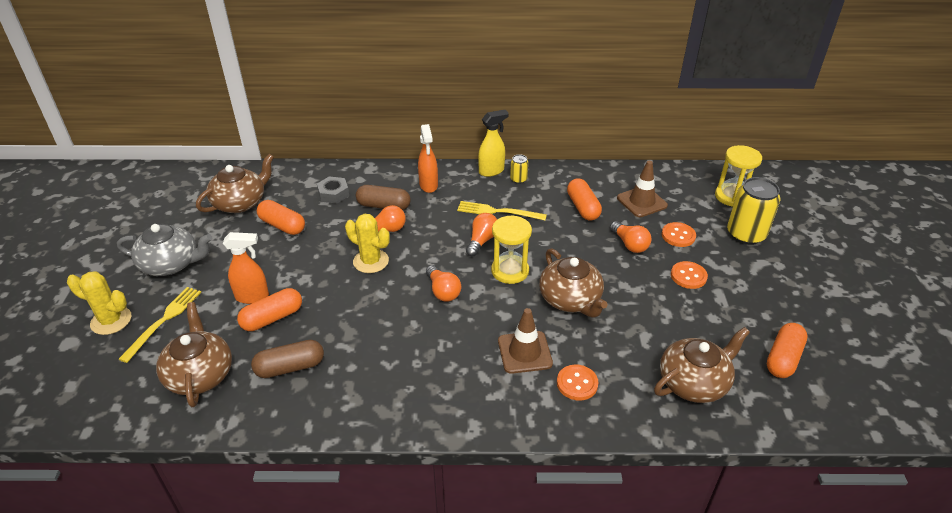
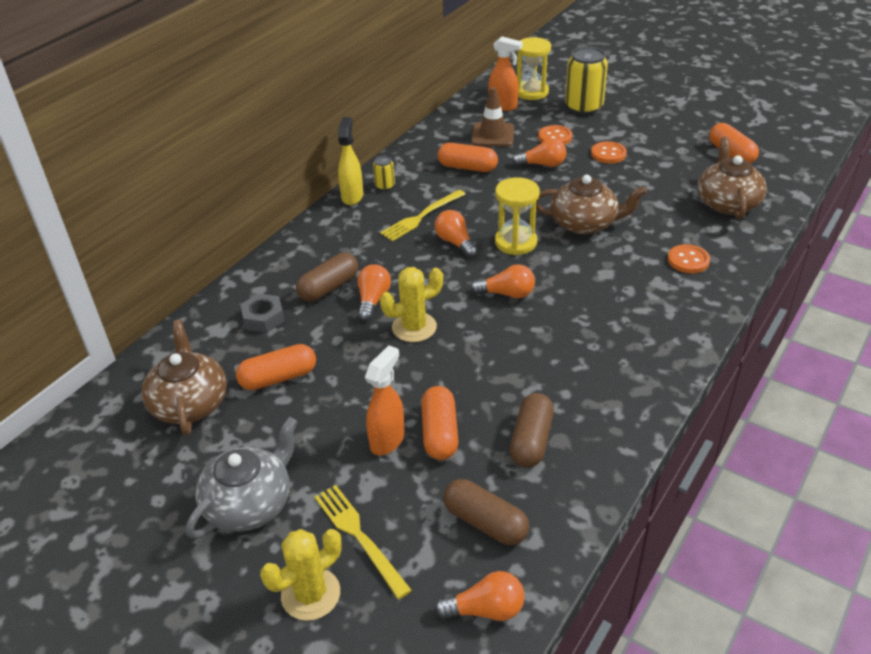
camera: 55 degrees left, 0 degrees up
brown teapot [156,302,232,407] -> brown capsule [443,479,529,545]
orange spray bottle [418,124,438,193] -> orange spray bottle moved to [488,36,523,111]
brown traffic cone [498,308,553,374] -> none
none -> orange light bulb [434,571,525,621]

